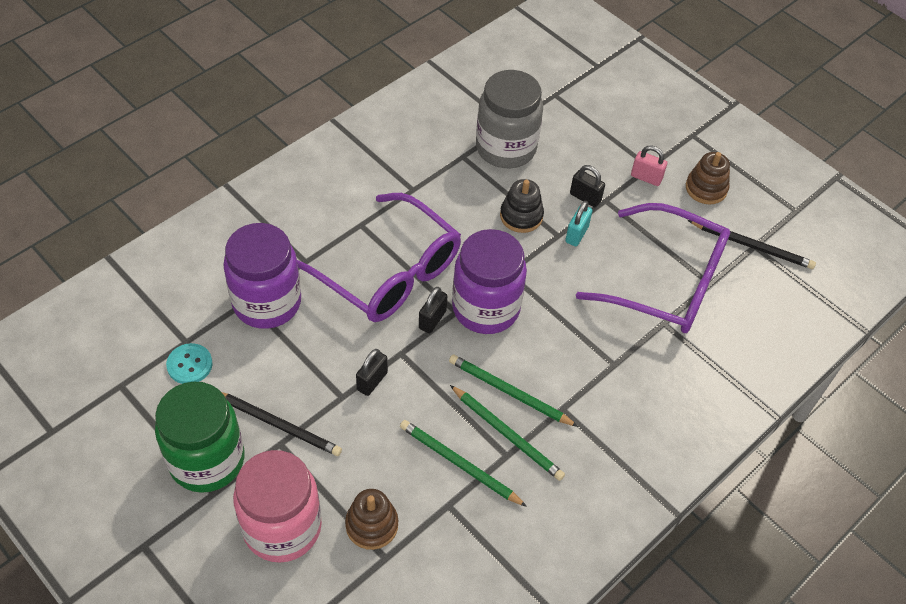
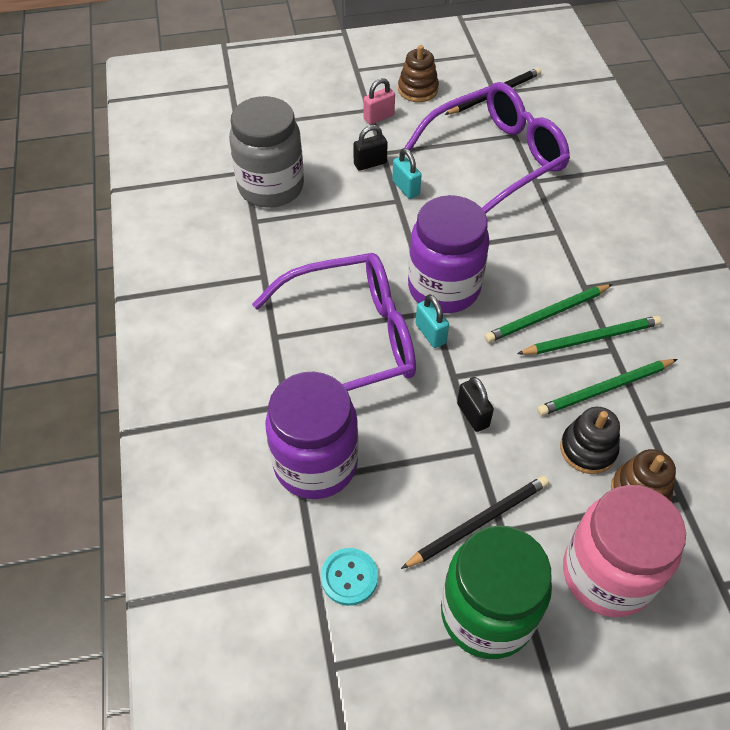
camera: 55 degrees left, 0 degrees up
black padlock [419,287,447,333] -> turquoise padlock [416,294,449,348]
black stacking toy [500,179,544,233] -> black stacking toy moved to [560,407,620,474]

